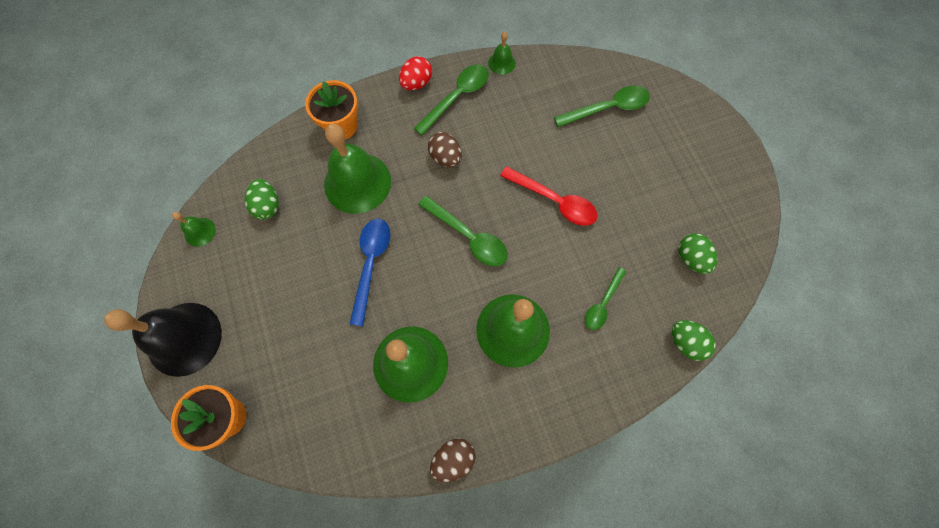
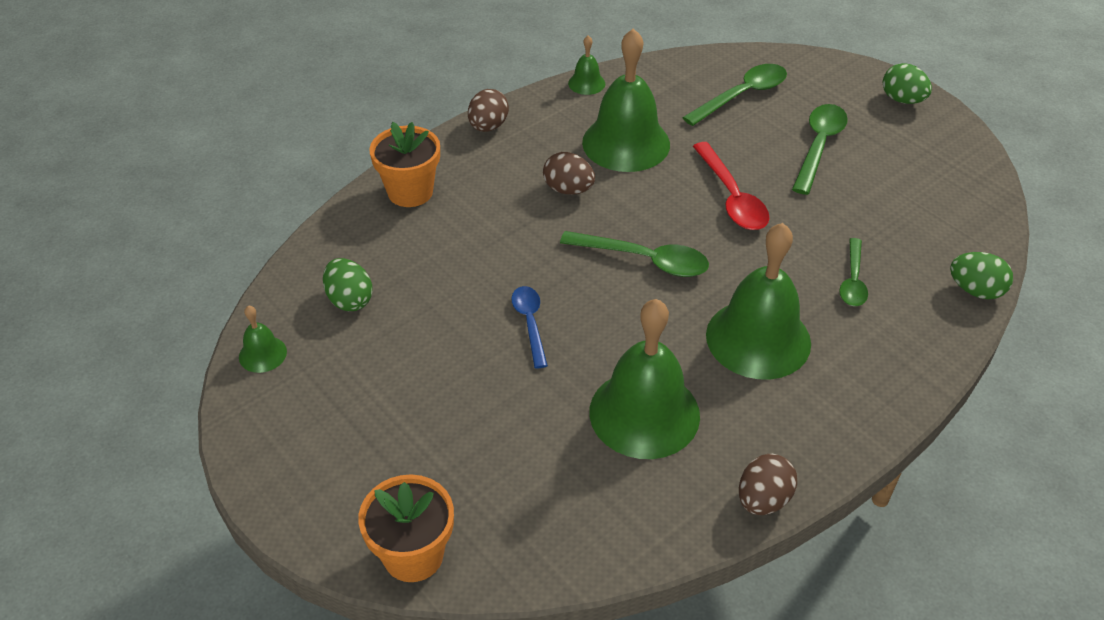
camera: 20 degrees left, 25 degrees down
black bell [104,303,222,377] -> none
green bell [324,124,391,214] -> green bell moved to [582,28,670,172]
blue spoon [349,219,390,326] -> blue spoon [511,286,548,368], size x0.65
red egg [399,56,432,90] -> brown egg [468,89,509,132]
green spoon [414,65,489,136] -> green spoon moved to [792,104,848,195]
red spoon [500,166,598,226] -> red spoon turned 60 degrees clockwise [693,142,769,230]
green egg [679,233,717,274] -> green egg moved to [883,63,932,104]

